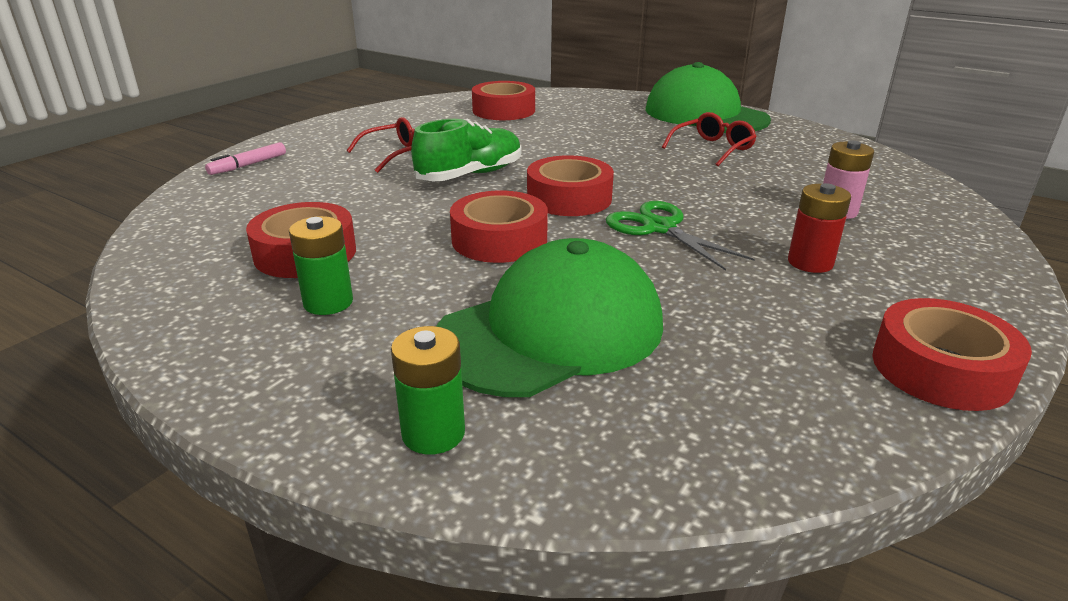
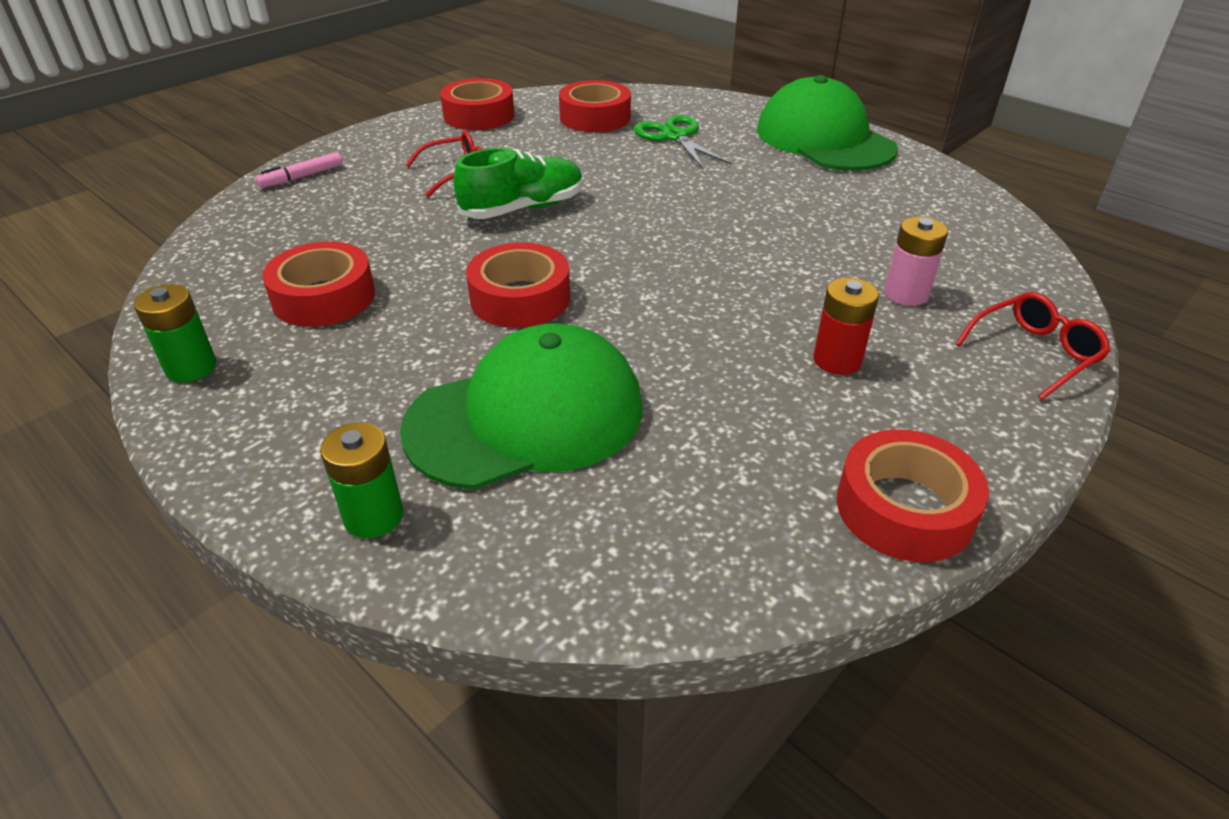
camera: 10 degrees right, 10 degrees up
green battery [289,216,353,315] -> green battery moved to [134,284,217,382]
red tape [527,155,614,216] -> red tape moved to [440,78,514,130]
green scissors [606,201,755,271] -> green scissors moved to [634,115,732,169]
red glasses [662,112,757,166] -> red glasses moved to [956,292,1111,400]

